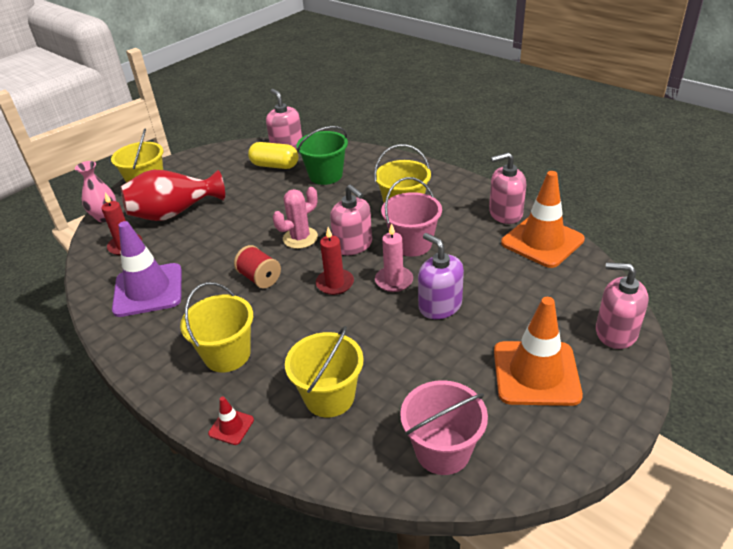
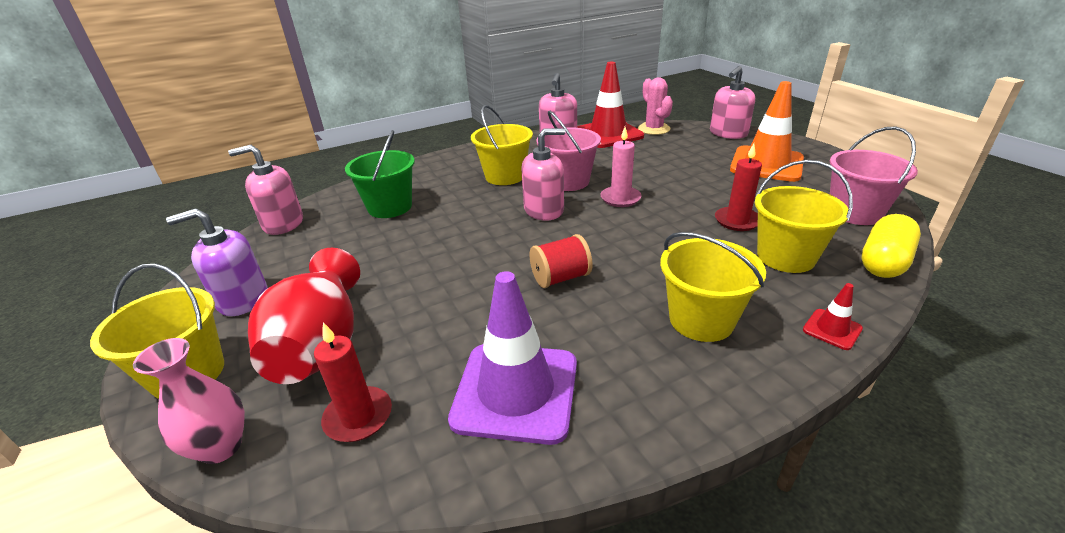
camera: 70 degrees left, 5 degrees down
yellow capsule [248,142,298,169] -> yellow capsule moved to [862,214,921,278]
pink cactus [273,187,318,249] -> pink cactus moved to [638,78,673,135]
red candle [316,227,354,295] -> red candle moved to [715,143,762,231]
purple soap dispenser [418,233,464,319] -> purple soap dispenser moved to [166,208,267,316]
orange traffic cone [501,171,585,268] -> red traffic cone [577,62,644,148]

